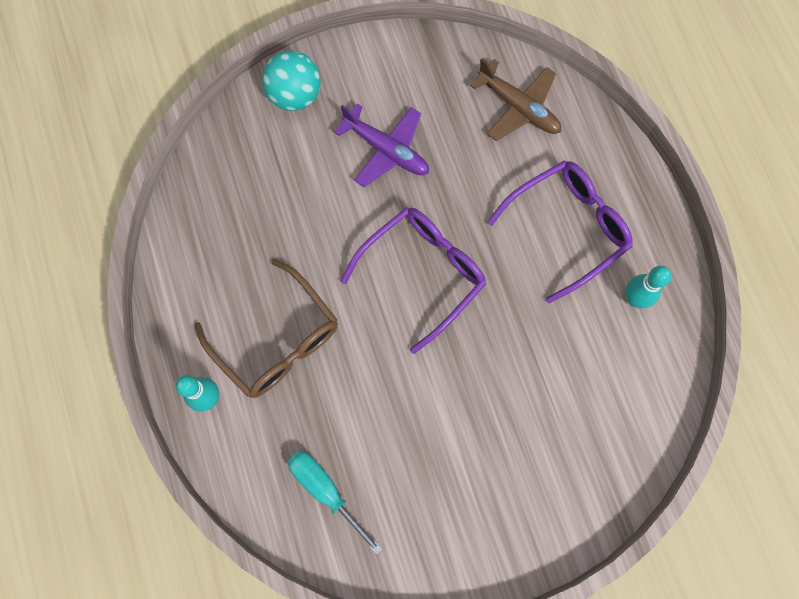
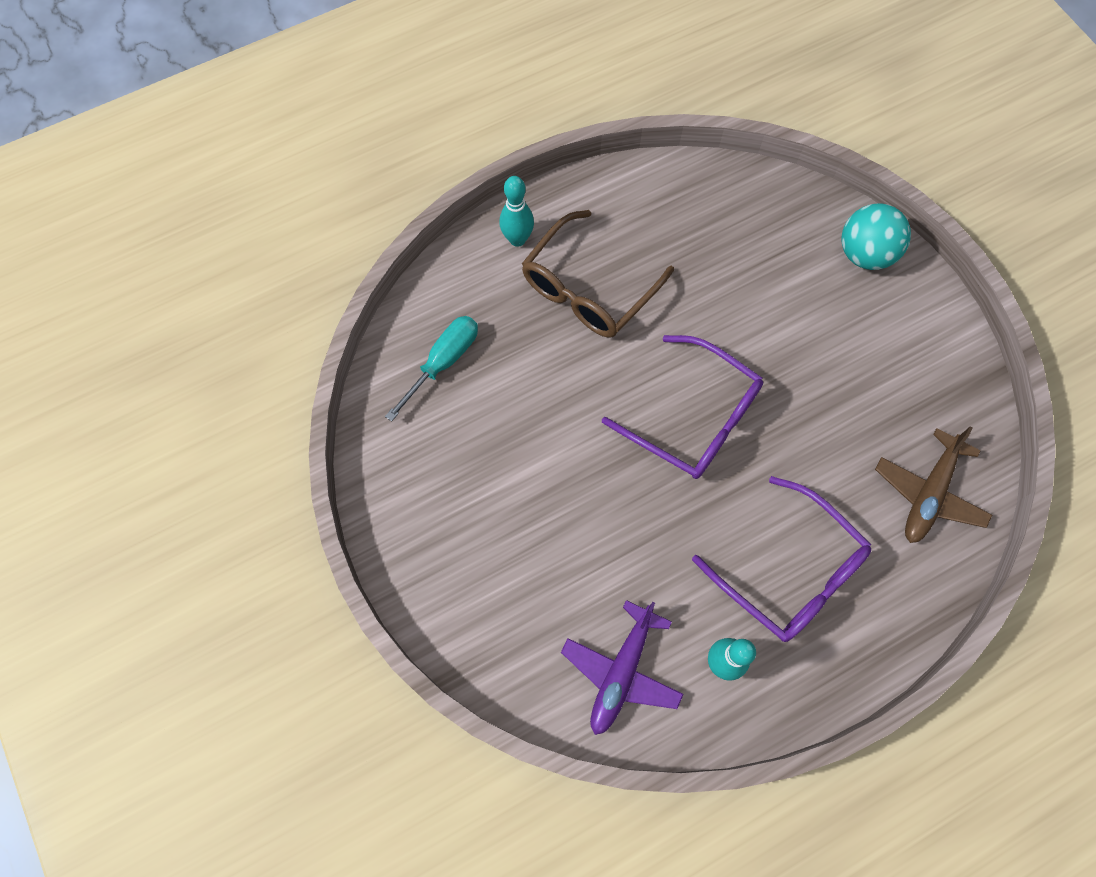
camera: 80 degrees right, 5 degrees down
purple plane [334,103,429,187] -> purple plane moved to [561,600,683,735]

